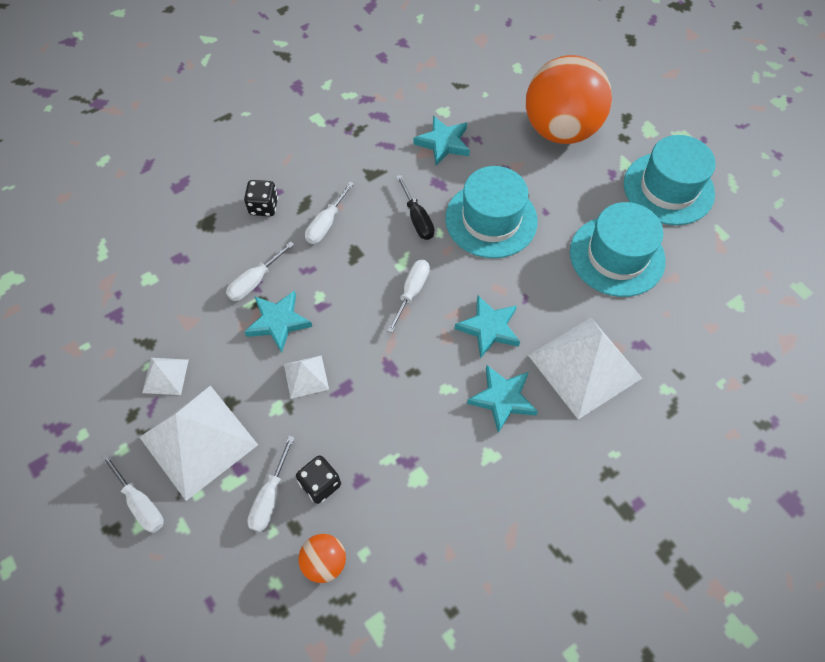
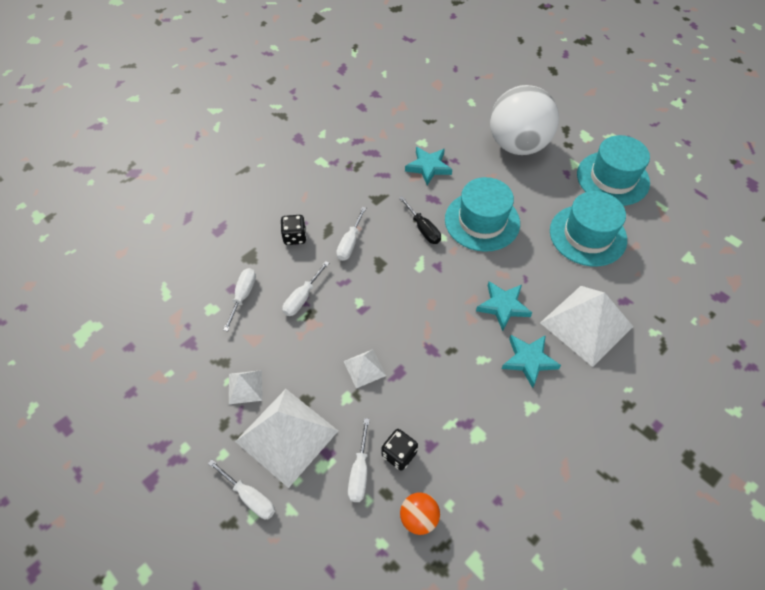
camera: 10 degrees left, 5 degrees down
turquoise star [244,290,312,353] -> none
white screwdriver [387,260,430,333] -> white screwdriver moved to [223,268,256,331]
orange ball [526,55,612,144] -> white ball [490,85,559,155]

